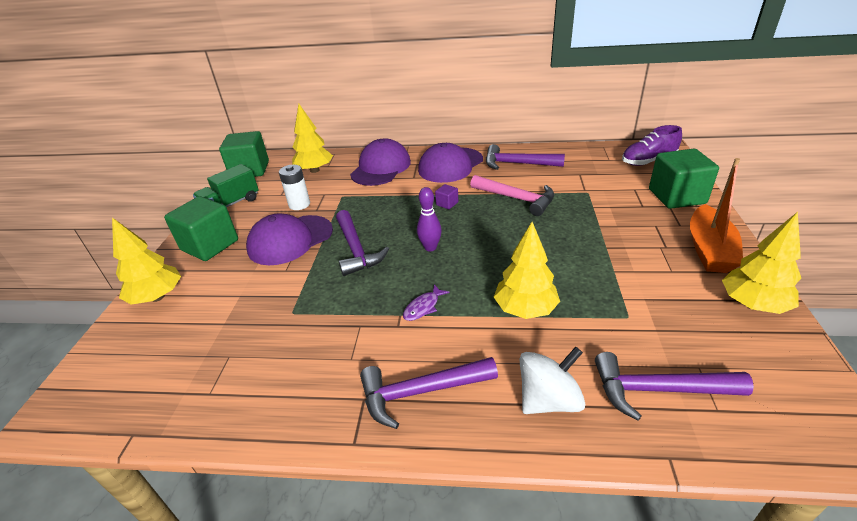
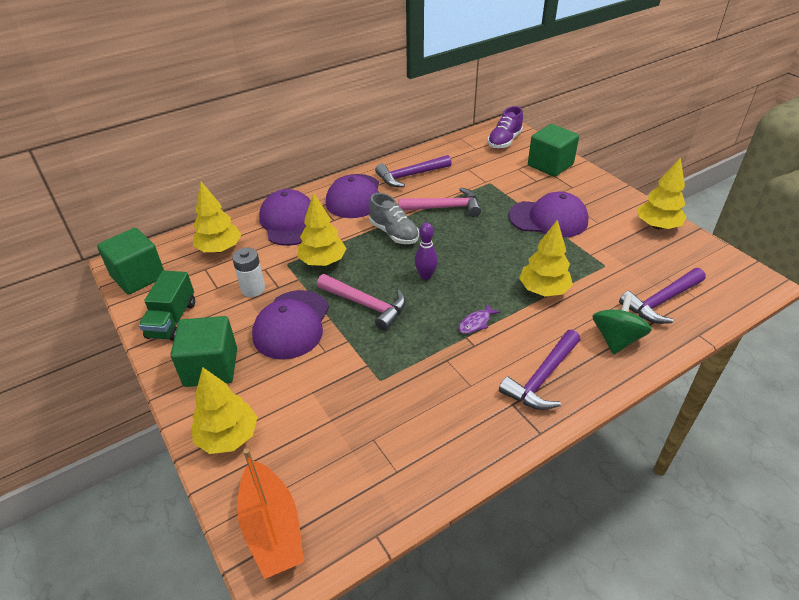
camera: 40 degrees left, 5 degrees up
purple hammer [336,210,389,276] -> pink hammer [317,274,406,331]
purple fish [403,284,450,321] -> purple fish turned 45 degrees clockwise [458,304,501,334]
purple cube [435,184,458,209] -> grey shoe [369,193,419,244]
white spinning top [519,346,585,414] -> green spinning top [593,294,652,355]
orange boat [690,158,743,273] -> orange boat moved to [237,448,304,579]
none -> yellow tree [298,193,347,266]
none -> purple cap [508,192,589,237]

